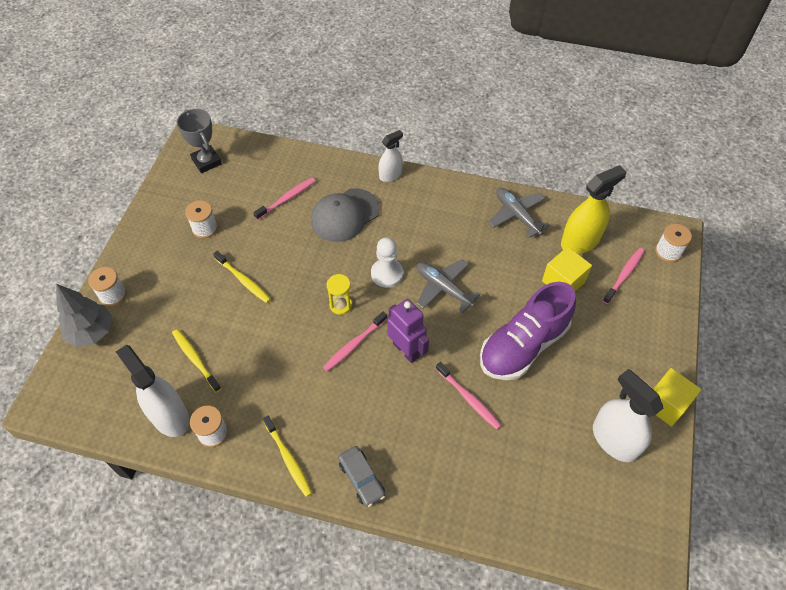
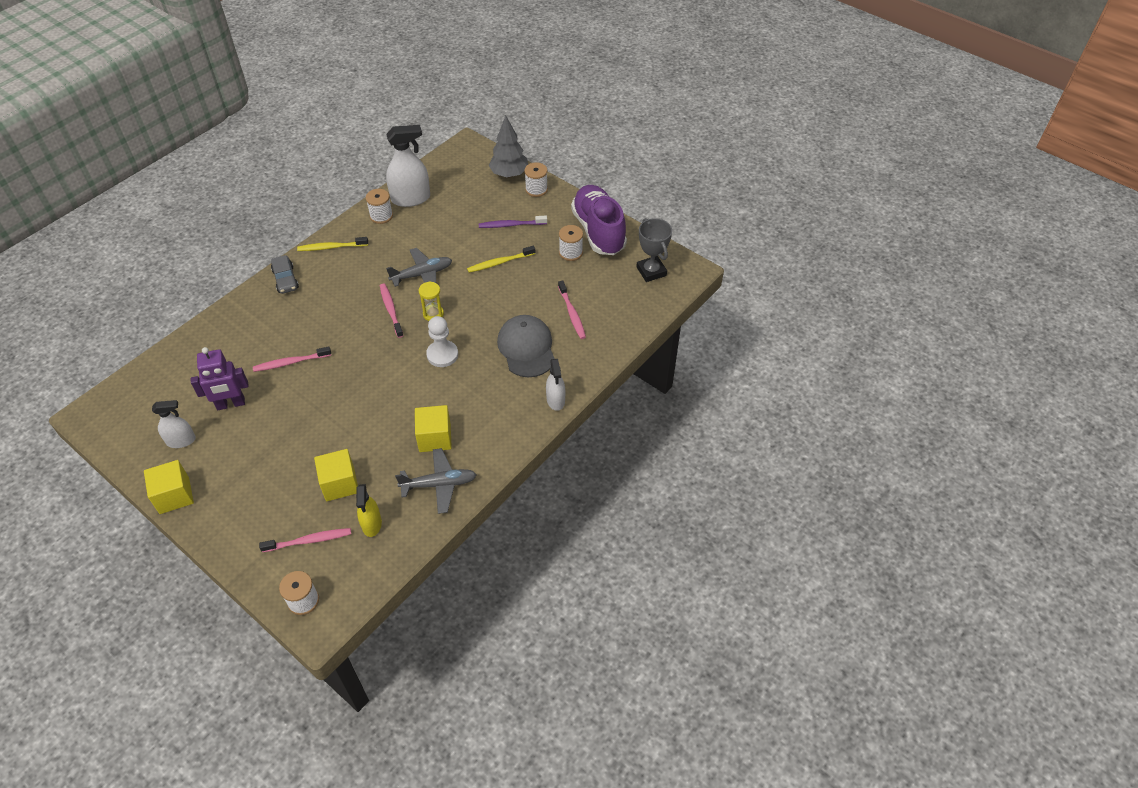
camera: 115 degrees right, 5 degrees down
yellow toothbrush [172,329,221,392] -> none
grey trophy [177,109,222,173] -> grey trophy turned 75 degrees clockwise [636,218,672,282]
grey car [338,446,385,507] -> grey car turned 105 degrees counterclockwise [271,255,299,294]
purple robot [387,299,429,363] -> purple robot moved to [191,347,249,410]
grey plane [416,259,481,313] -> grey plane moved to [386,248,452,287]
purple shoe [480,282,576,380] -> purple shoe moved to [571,185,627,255]
yellow spray bottle [561,165,626,254] -> yellow spray bottle [356,484,382,537], size x0.60
white spray bottle [593,369,664,462] -> white spray bottle [152,400,196,448], size x0.60
pink toothbrush [603,248,645,304] -> pink toothbrush turned 75 degrees counterclockwise [259,528,351,552]
none -> yellow cube [415,405,452,452]
none -> purple toothbrush [479,215,547,228]

